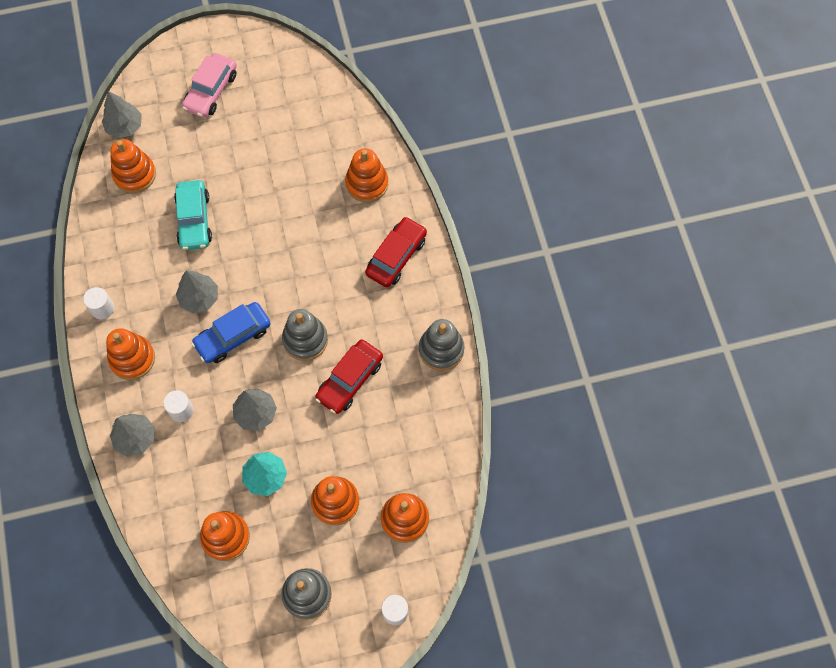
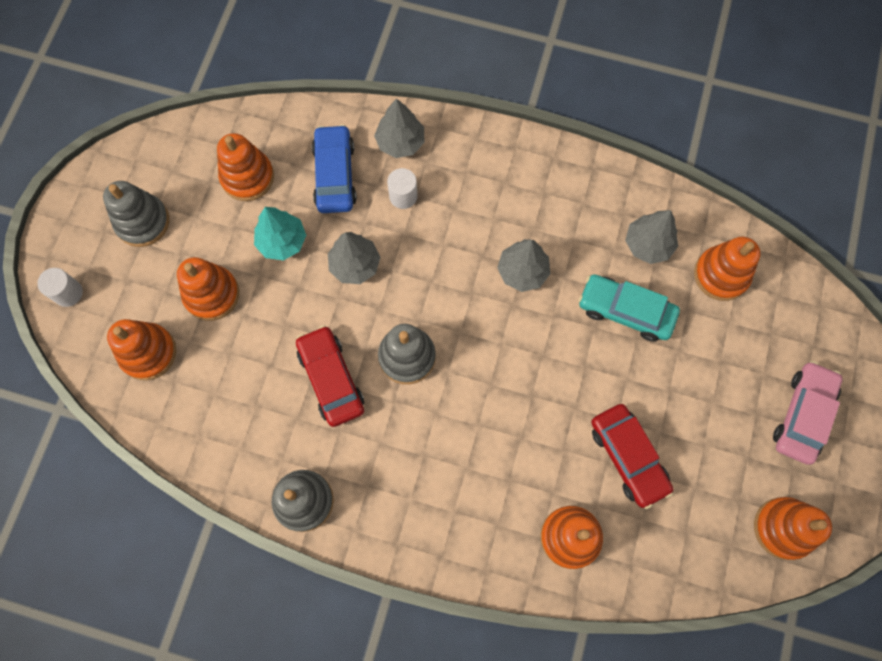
camera: 120 degrees right, 5 degrees up
white cylinder [83,287,114,319] -> none
grey tree [102,91,142,138] -> grey tree moved to [625,210,678,264]
orange stacking toy [106,328,155,380] -> orange stacking toy moved to [754,497,832,560]
pink car [182,53,237,118] -> pink car turned 60 degrees clockwise [773,361,843,465]
blue car [191,302,271,363] -> blue car moved to [312,124,357,213]
red car [365,217,427,287] -> red car moved to [591,404,673,509]

